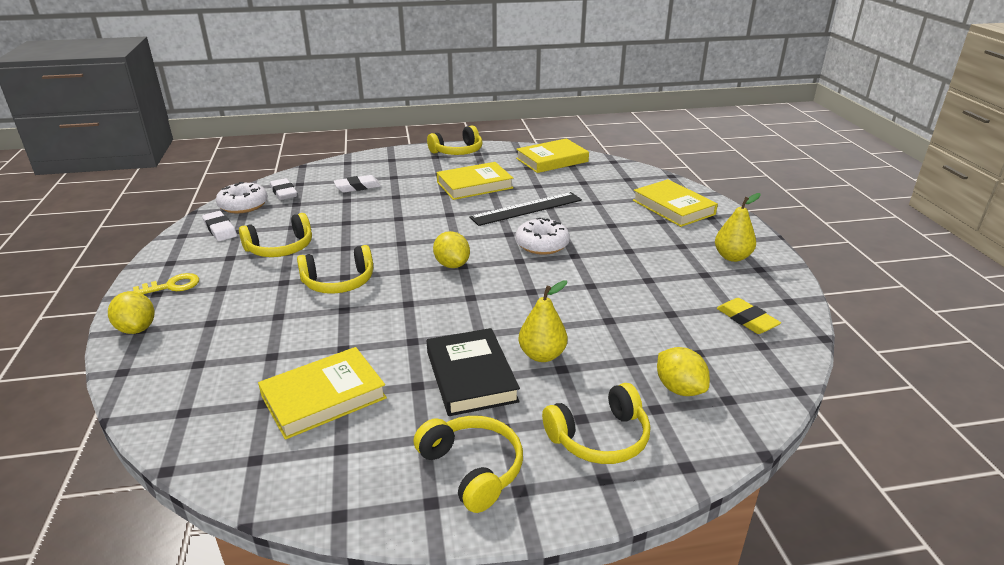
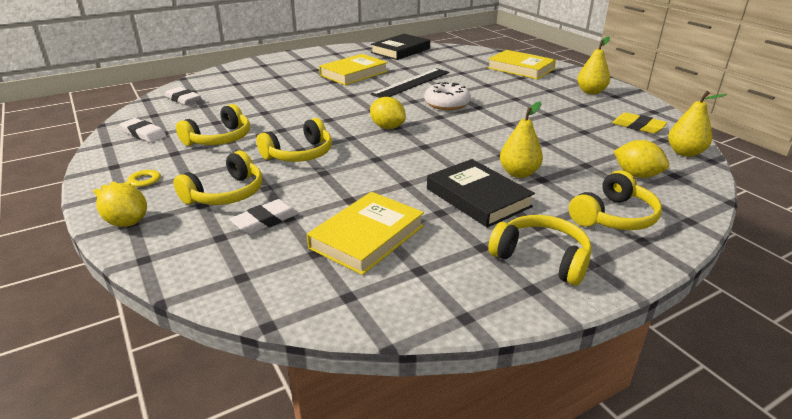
camera: 20 degrees left, 0 degrees up
white donut [216,182,268,213] -> none
white eraser [334,175,381,193] -> white eraser moved to [229,199,299,234]
yellow headphones [427,125,483,155] -> yellow headphones moved to [174,151,262,205]
yellow book [516,138,589,173] -> black book [371,34,430,60]
none -> yellow pear [668,91,727,157]

